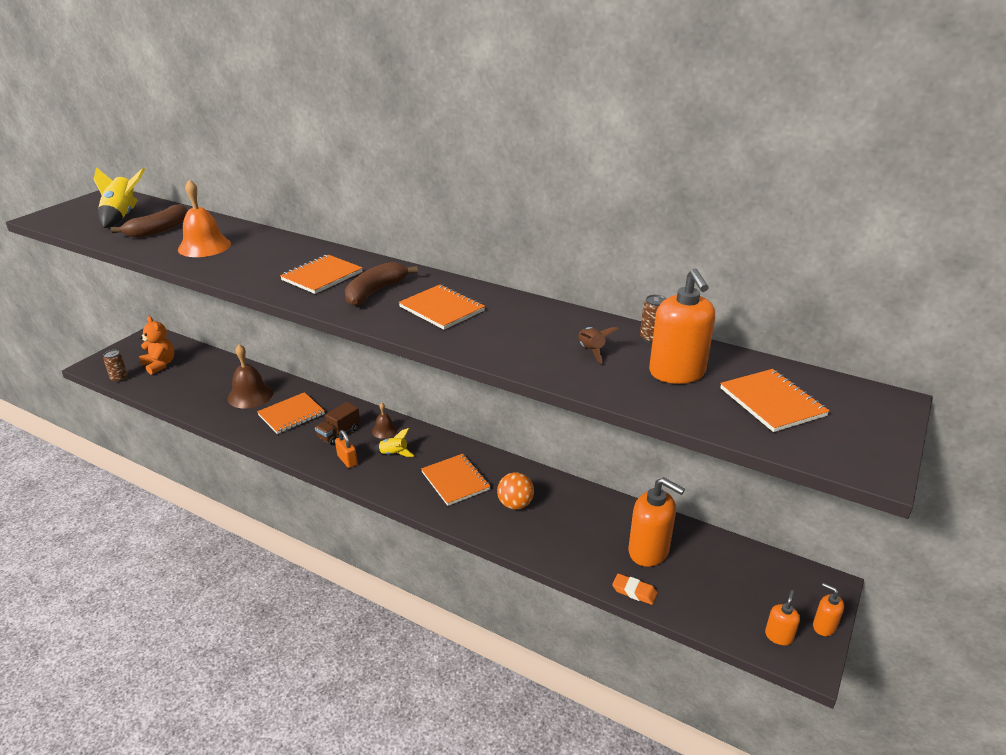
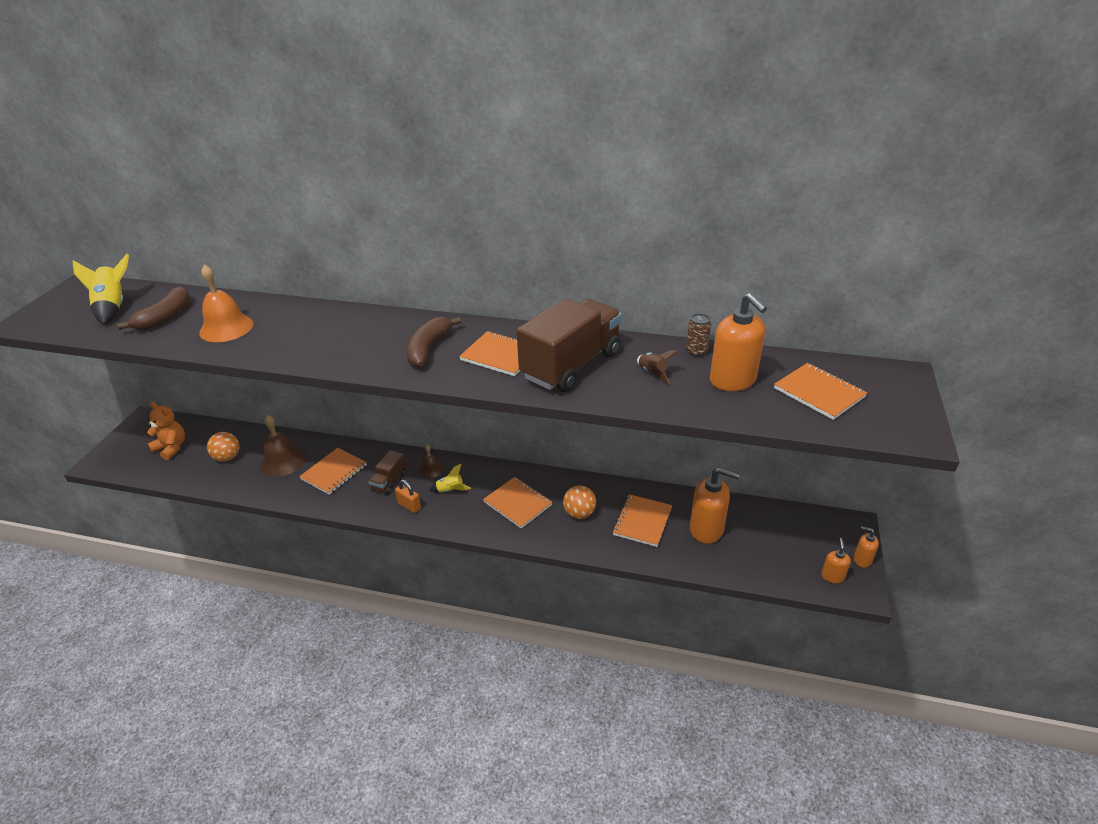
camera: 15 degrees left, 5 degrees up
brown can [103,350,128,382] -> none
orange notebook [280,255,363,294] -> orange notebook moved to [612,494,672,547]
orange eraser [612,574,658,605] -> none
none -> orange ball [207,432,239,462]
none -> brown truck [517,298,622,392]

